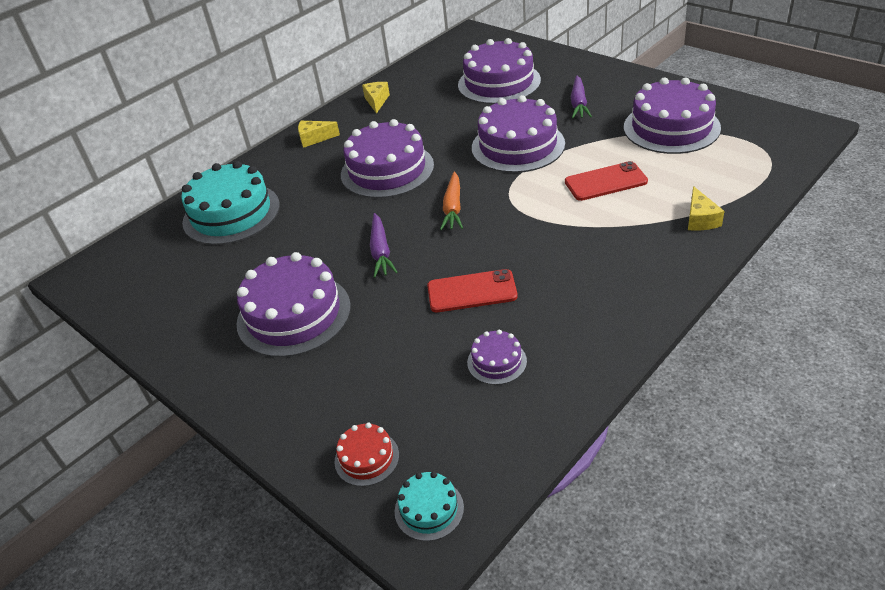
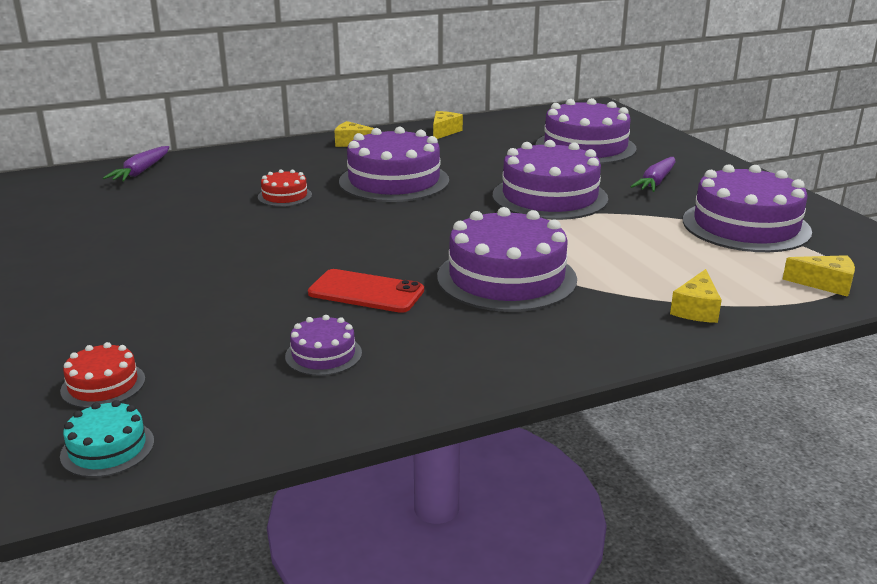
camera: 20 degrees right, 15 degrees down
turquoise cake [181,161,280,245] -> none
purple cake [237,252,351,357] -> purple cake moved to [437,207,577,312]
purple carrot [370,213,398,278] -> purple carrot moved to [103,146,169,181]
orange carrot [440,172,463,230] -> none
red phone [565,161,648,201] -> none
none -> red cake [258,169,312,207]
none -> yellow cheese [783,255,855,297]

